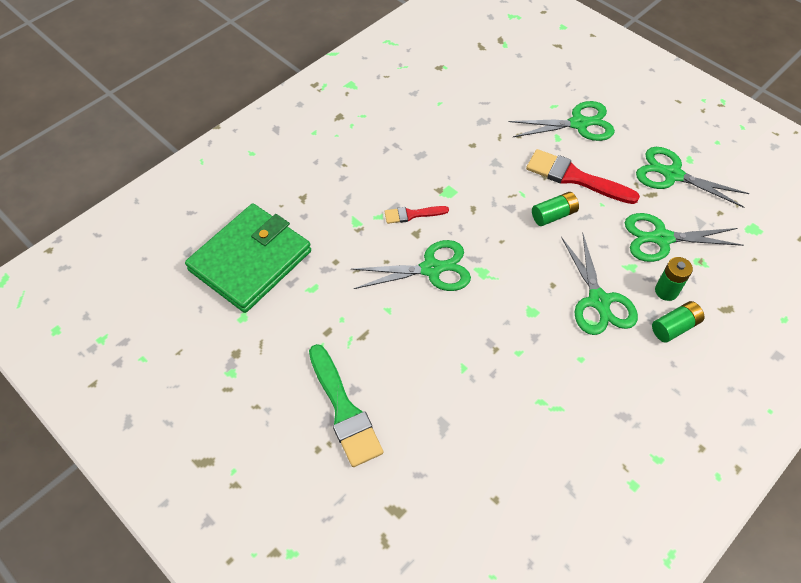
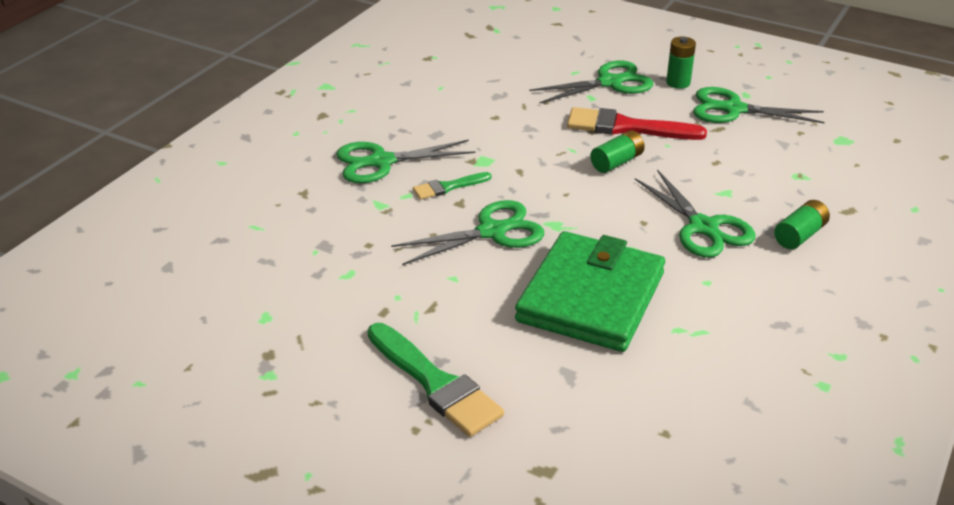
camera: 15 degrees left, 20 degrees down
green wallet [185,204,311,313] -> green wallet moved to [515,231,665,352]
red brush [385,206,449,224] -> green brush [413,172,491,200]
green scissors [625,213,743,262] -> green scissors moved to [336,140,475,183]
green battery [655,257,693,301] -> green battery moved to [666,37,696,89]

